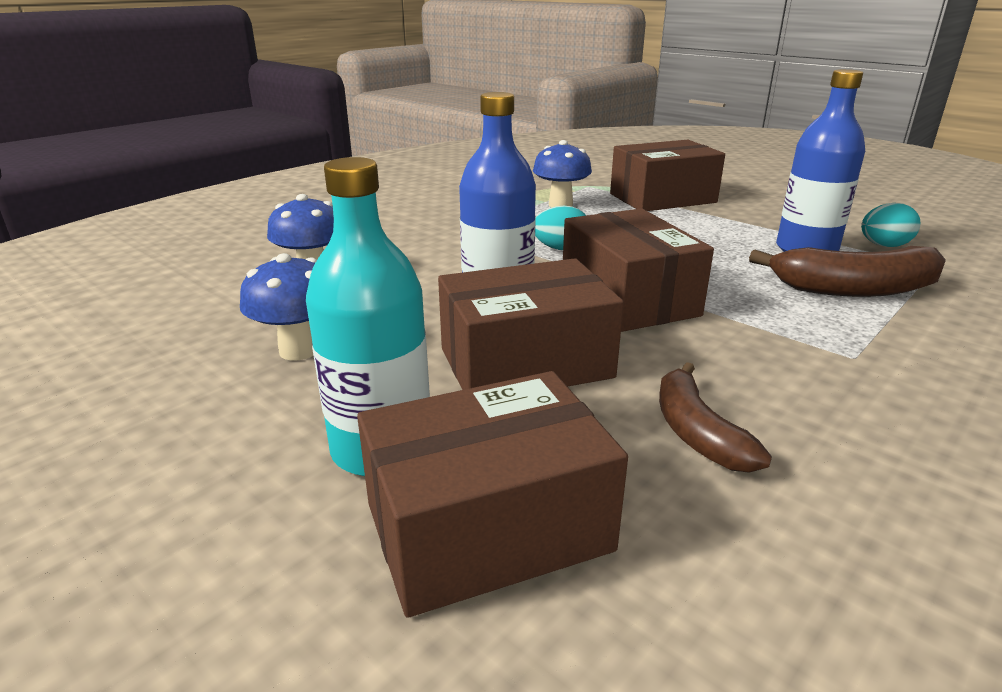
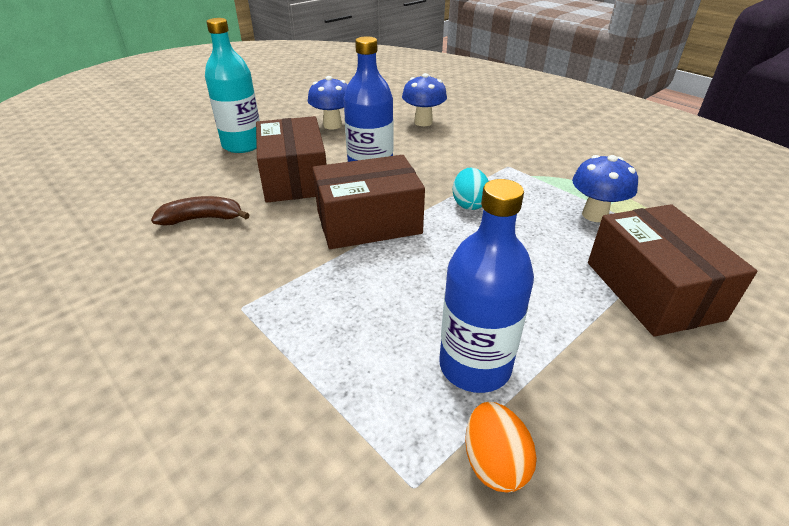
camera: 95 degrees right, 10 degrees up
brown box [357,371,628,618] -> none
brown banana [749,246,946,297] -> none
turquoise egg [861,203,921,247] -> orange egg [465,402,537,493]

